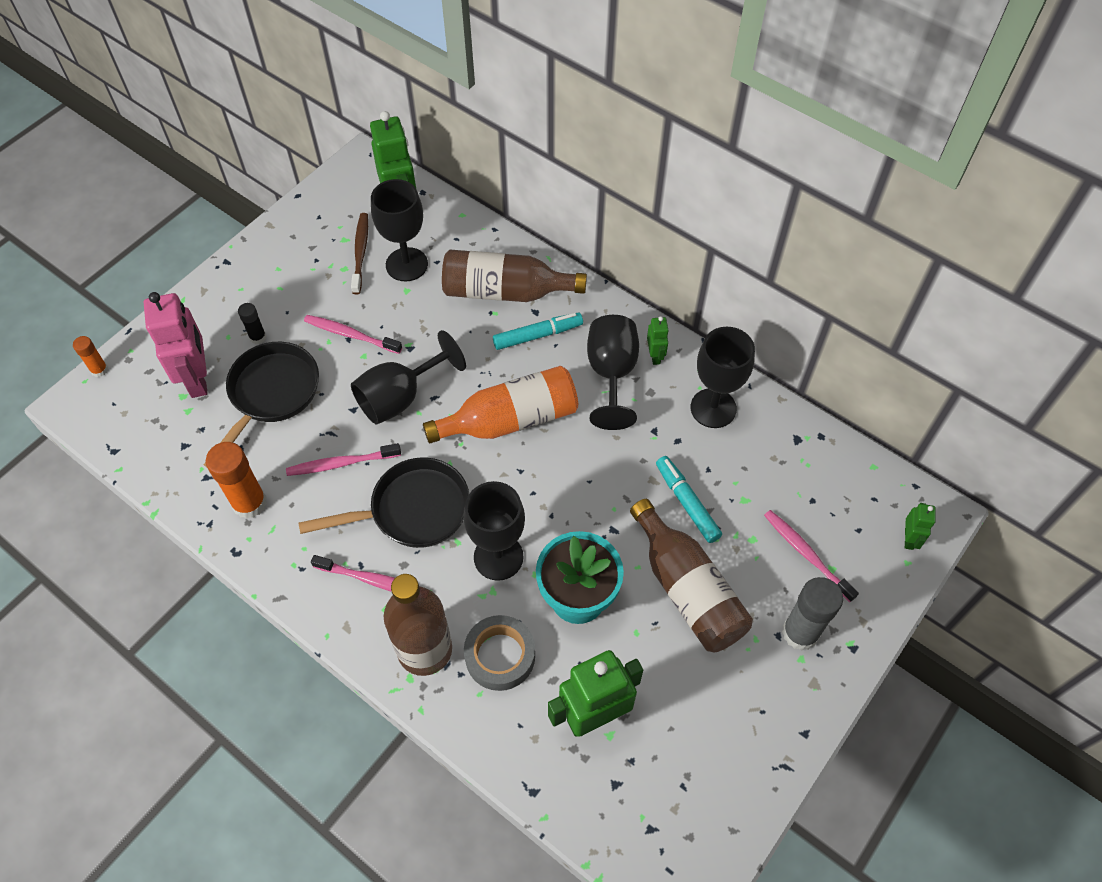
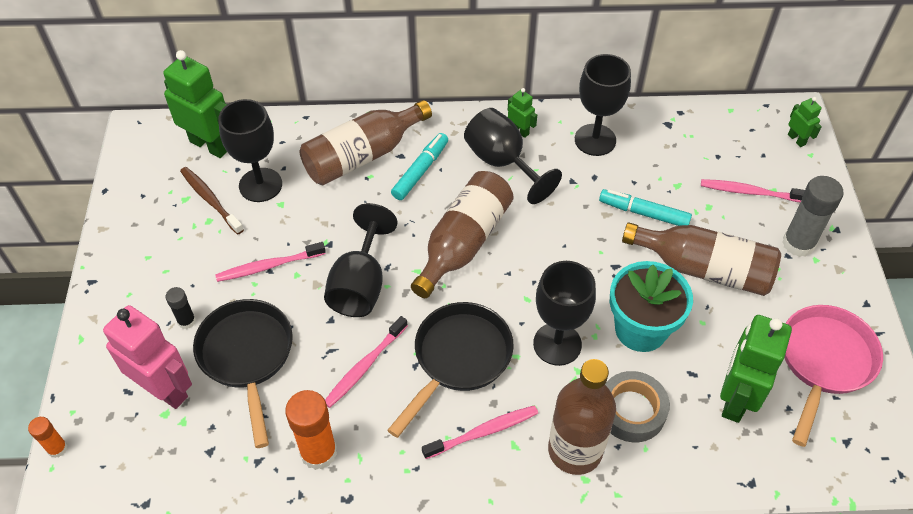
camera: 40 degrees left, 5 degrees down
orange bottle [423,366,578,443] -> brown bottle [411,171,514,298]
none -> pink pan [784,305,883,447]

